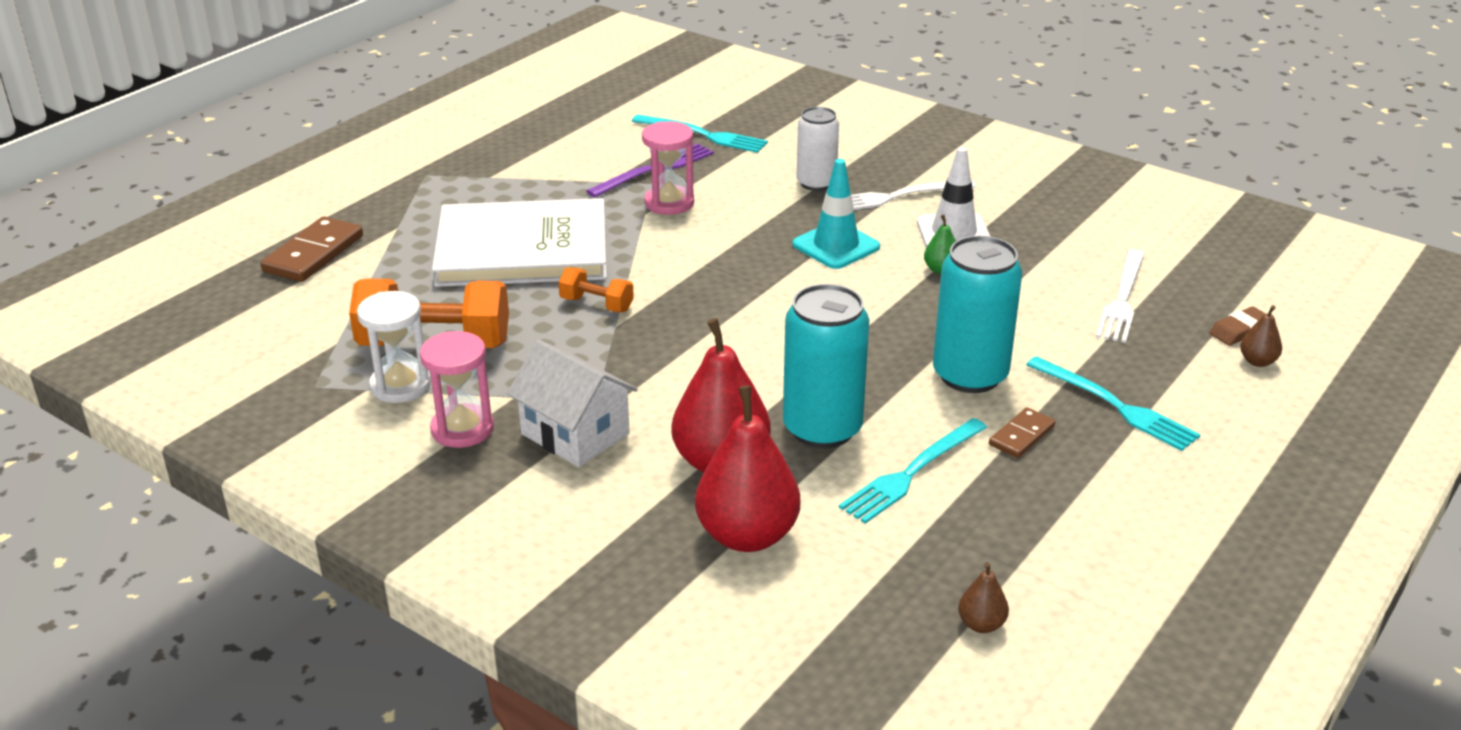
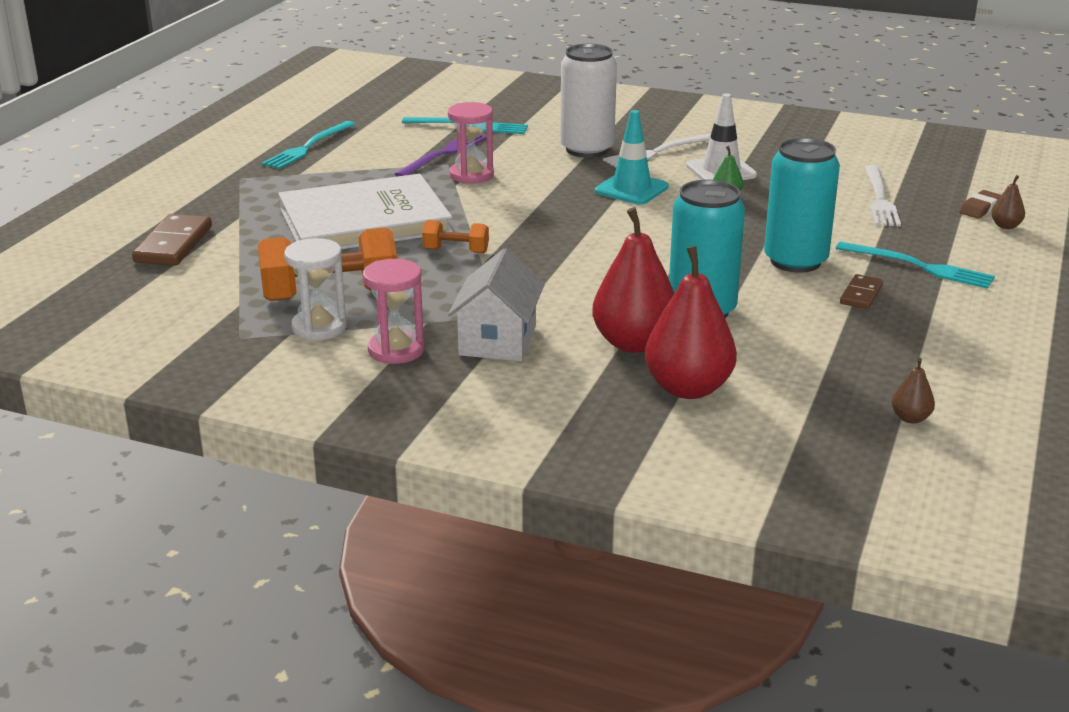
camera: 15 degrees left, 5 degrees down
white house [507,340,638,467] -> white house turned 75 degrees clockwise [448,249,545,361]
white can [796,107,839,191] -> white can [560,44,617,158], size x1.55
turquoise fork [839,418,987,523] -> turquoise fork moved to [262,121,356,169]

